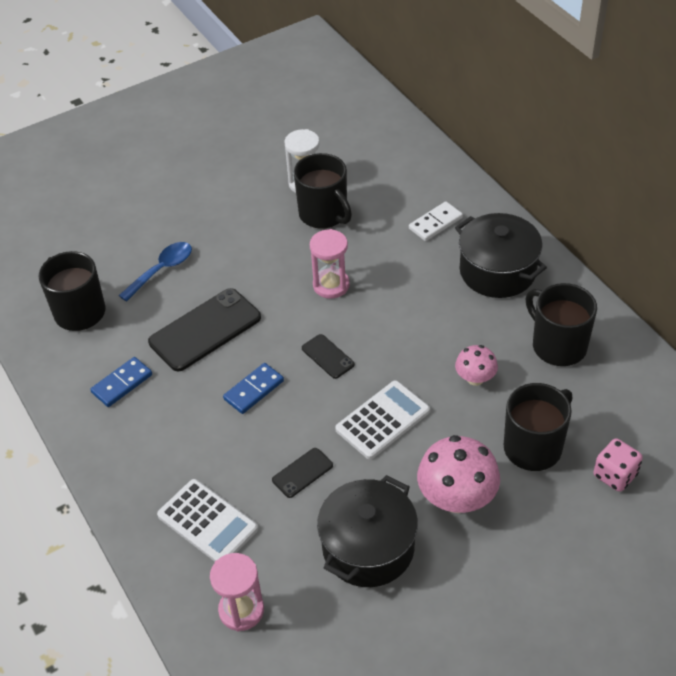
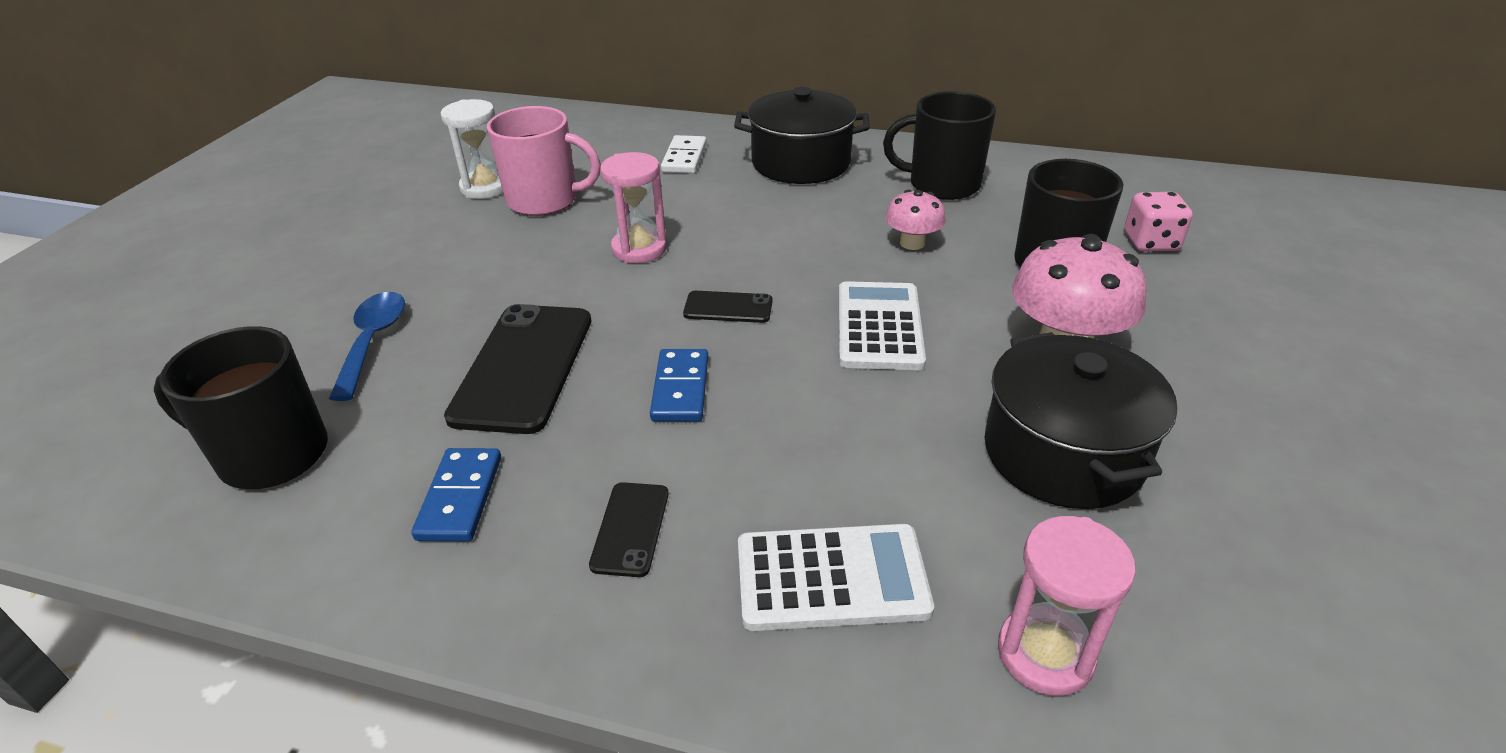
camera: 45 degrees left, 10 degrees down
black phone [272,448,333,498] -> black phone moved to [589,482,669,577]
black mug [294,153,352,229] -> pink mug [487,106,601,216]

